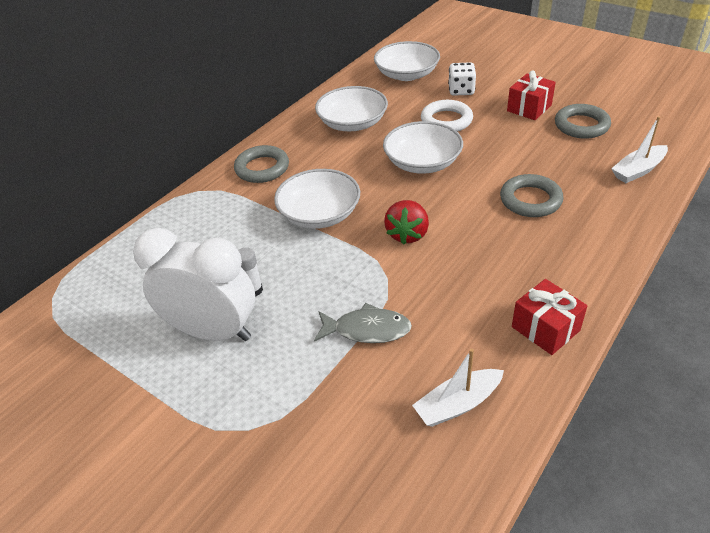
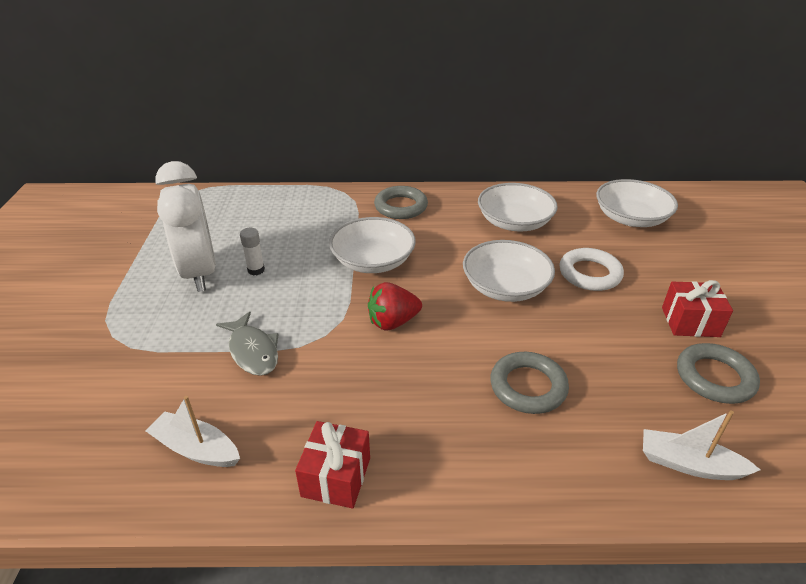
camera: 50 degrees right, 5 degrees down
white dice [448,62,476,96] -> none

